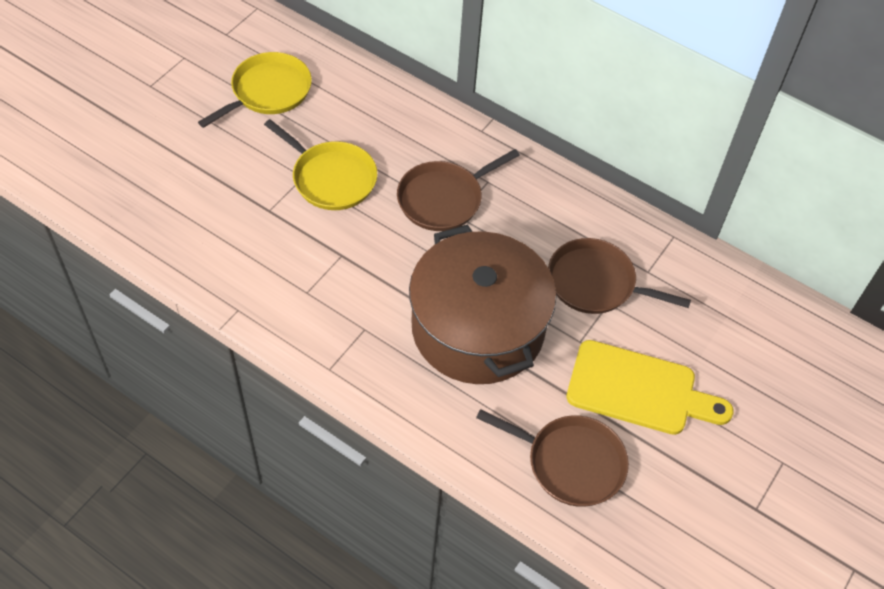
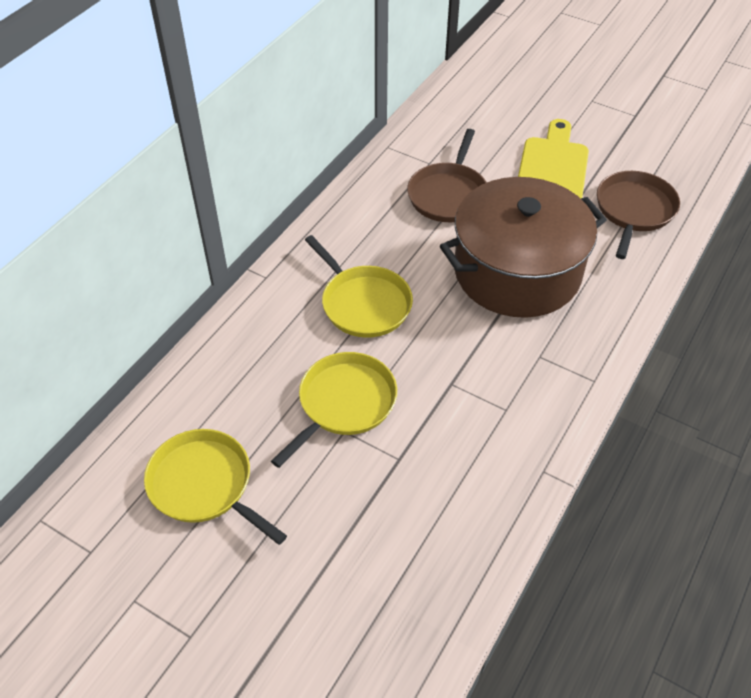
camera: 90 degrees left, 5 degrees down
brown pan [397,149,520,231] -> yellow pan [305,235,413,338]

